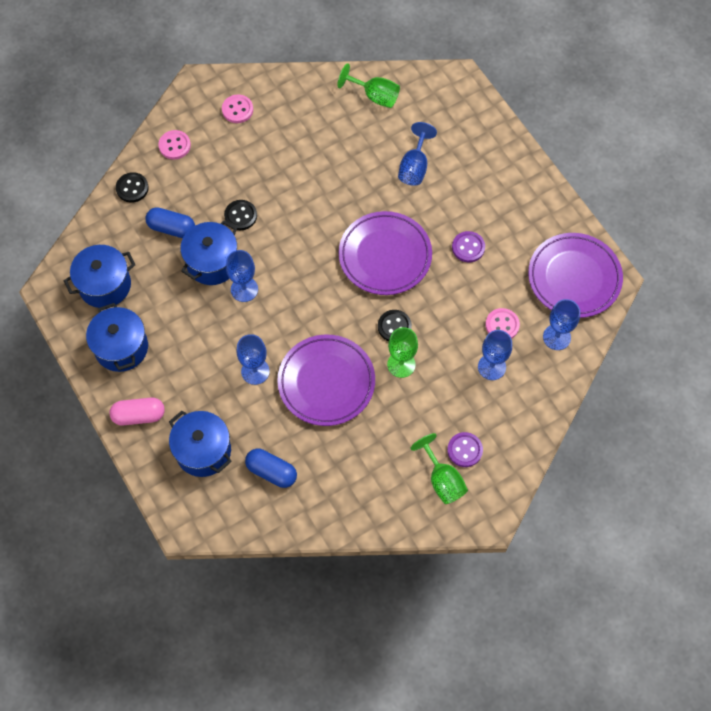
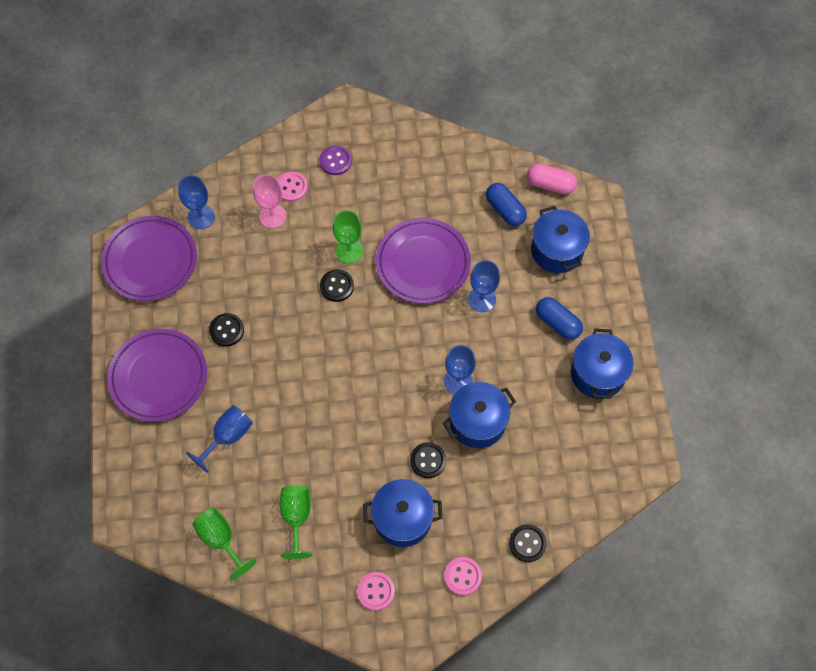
camera: 155 degrees left, 0 degrees up
blue pot [64,245,136,308] -> blue pot moved to [363,479,442,547]
pink capsule [109,398,165,425] -> pink capsule moved to [527,163,577,194]
blue capsule [145,207,195,238] -> blue capsule moved to [536,297,583,340]
purple plate [339,211,432,295] -> purple plate moved to [107,329,207,422]
green goblet [410,433,468,504] -> green goblet moved to [280,485,312,559]
purple button [452,231,485,262] -> black button [209,313,244,347]
blue goblet [478,330,512,380] -> pink goblet [253,175,286,228]
pink button [485,308,520,339] -> pink button moved to [277,171,308,202]

